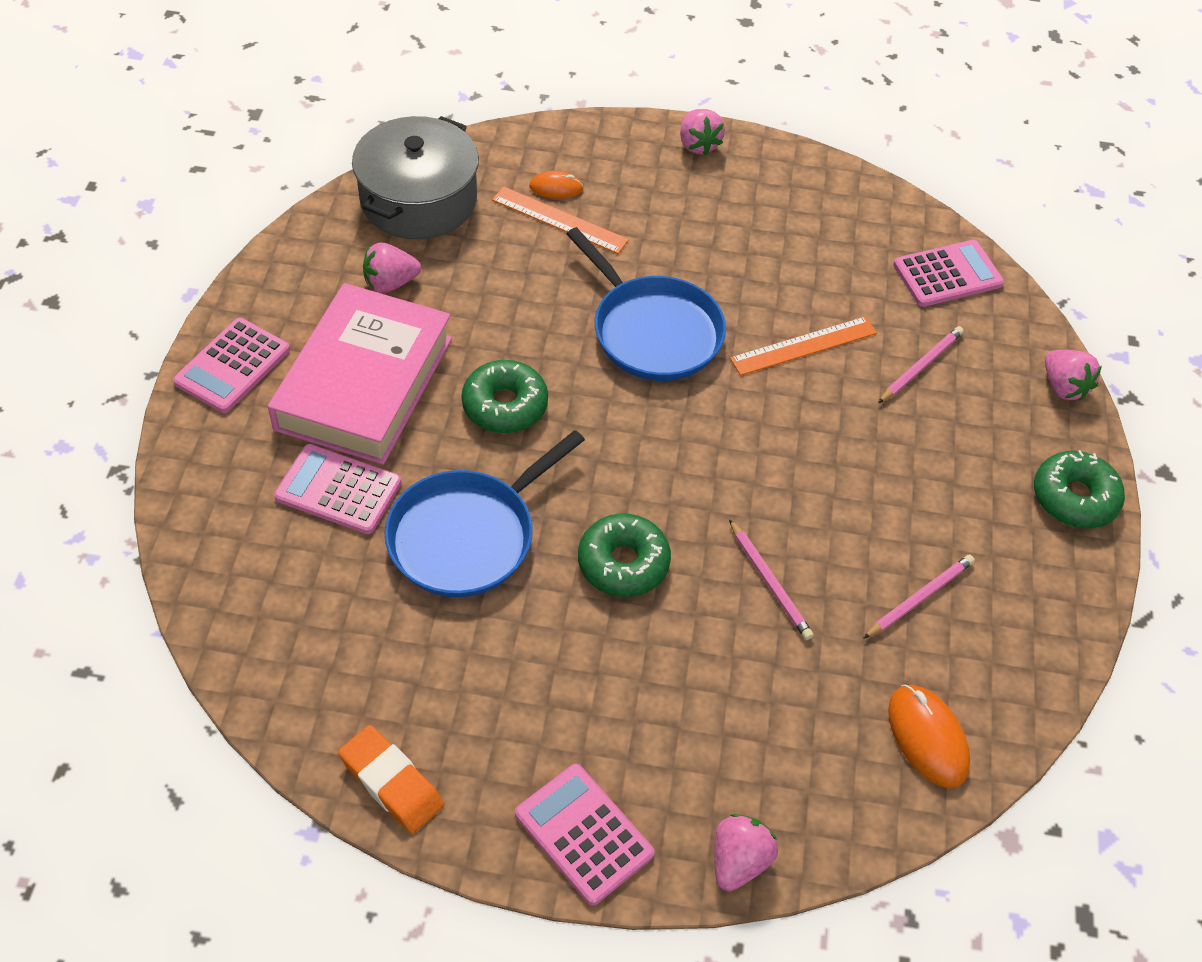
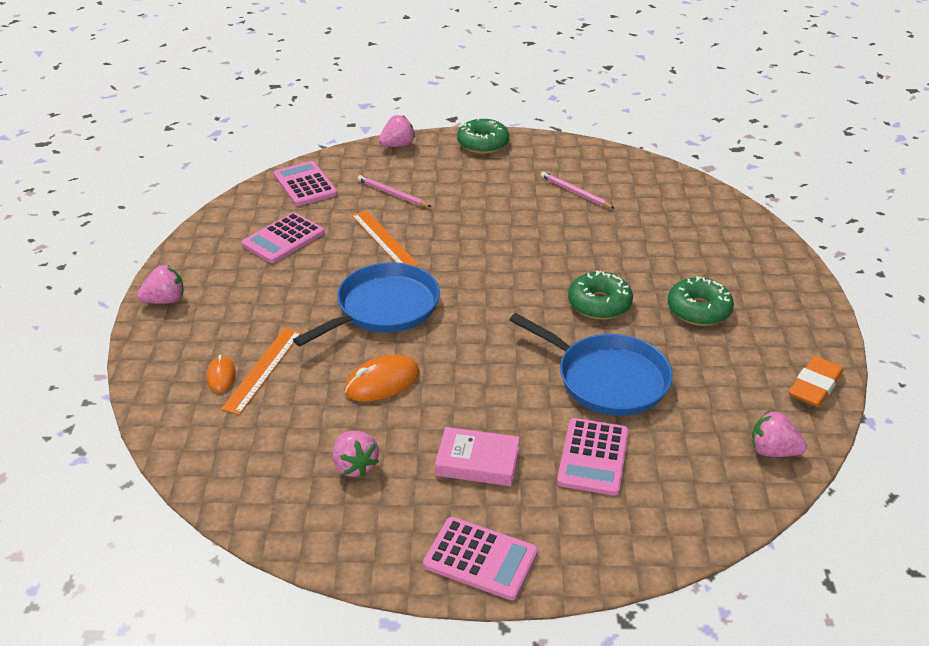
camera: 95 degrees left, 15 degrees down
pink book [268,283,452,465] -> pink book [435,427,520,486], size x0.50
grey pot [352,116,479,239] -> none
green donut [461,360,548,433] -> green donut moved to [668,276,734,326]
pink calculator [515,764,655,905] -> pink calculator moved to [242,212,324,263]
pink strawberry [714,814,778,891] -> pink strawberry moved to [752,411,807,457]
pink pencil [729,519,814,640] -> none
orange mouse [888,685,970,788] -> orange mouse moved to [344,354,420,402]

